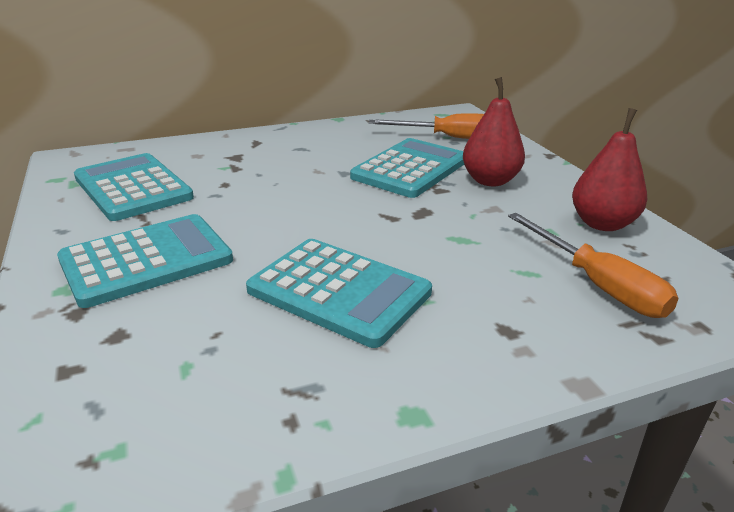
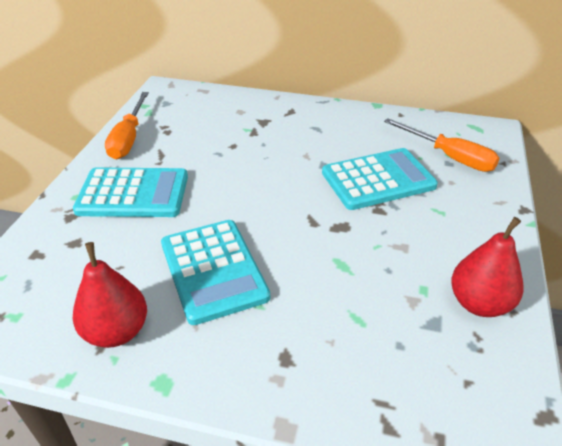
camera: 35 degrees right, 10 degrees up
turquoise calculator [74,153,194,221] -> none
red pear [463,77,525,186] -> red pear moved to [73,242,147,348]
orange screwdriver [508,213,679,318] -> orange screwdriver moved to [105,92,149,159]

